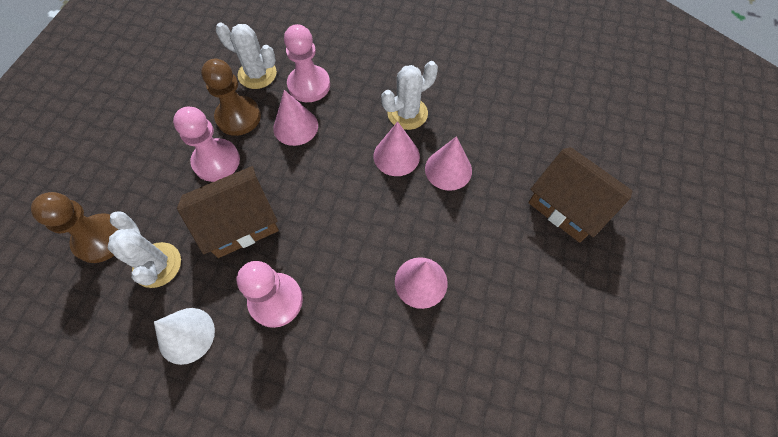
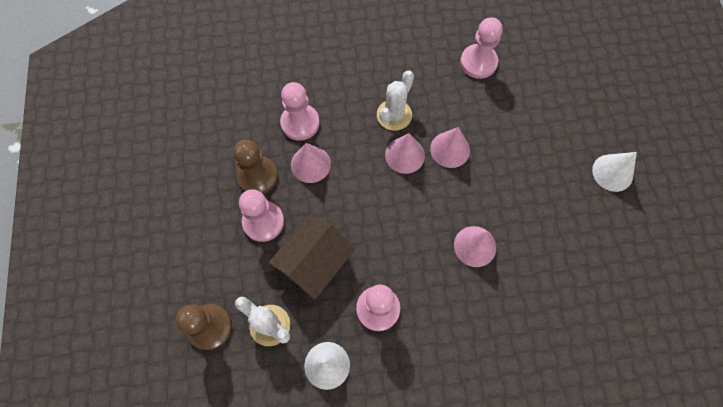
camera: 25 degrees left, 5 degrees up
white cactus [216,23,277,89] -> none
brown house [528,147,633,243] -> none
none -> pink pawn [460,17,503,79]
none -> white cone [592,152,637,192]

